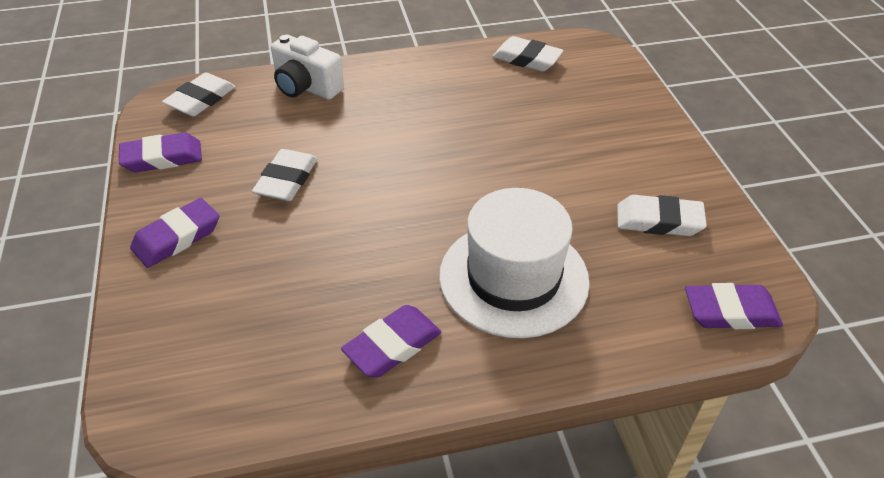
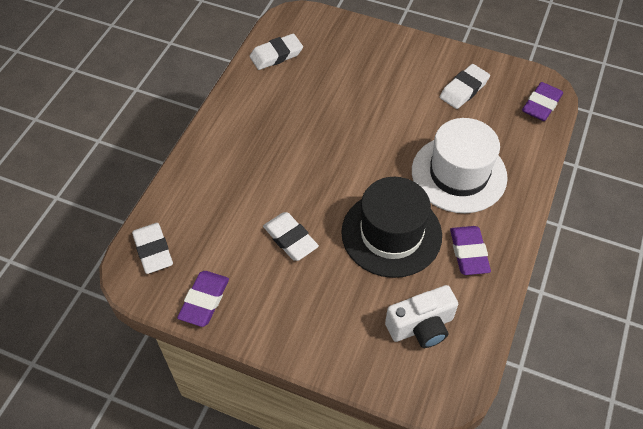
camera: 55 degrees left, 10 degrees up
purple eraser [130,198,219,268] -> none
white camera [271,35,344,100] -> white camera moved to [385,285,458,348]
none -> black hat [341,177,442,278]

